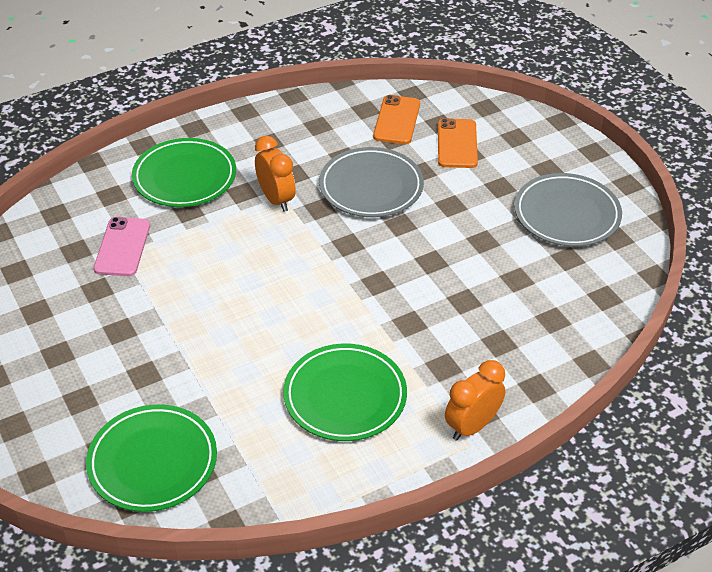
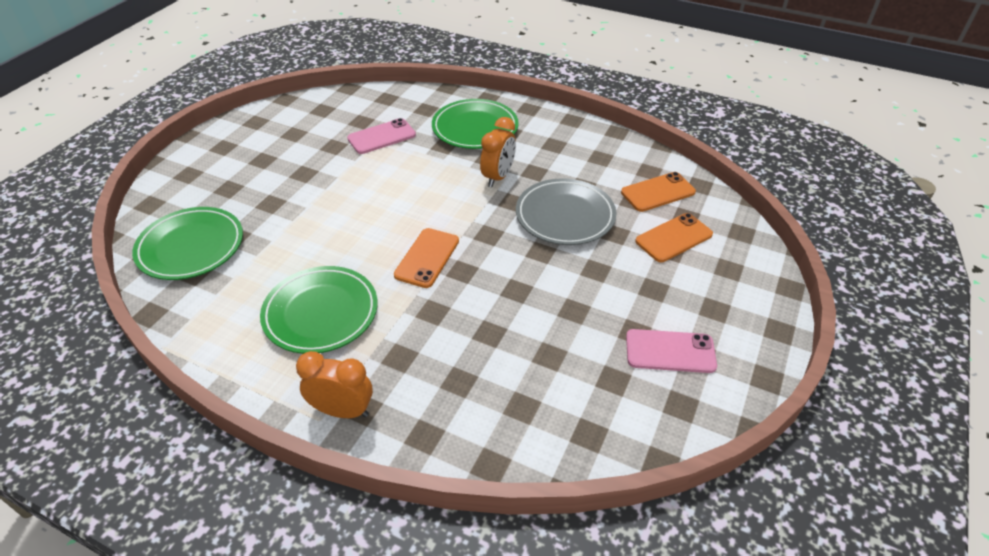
camera: 55 degrees right, 0 degrees up
grey plate [514,173,622,247] -> pink phone [626,329,717,373]
none -> orange phone [394,228,459,288]

